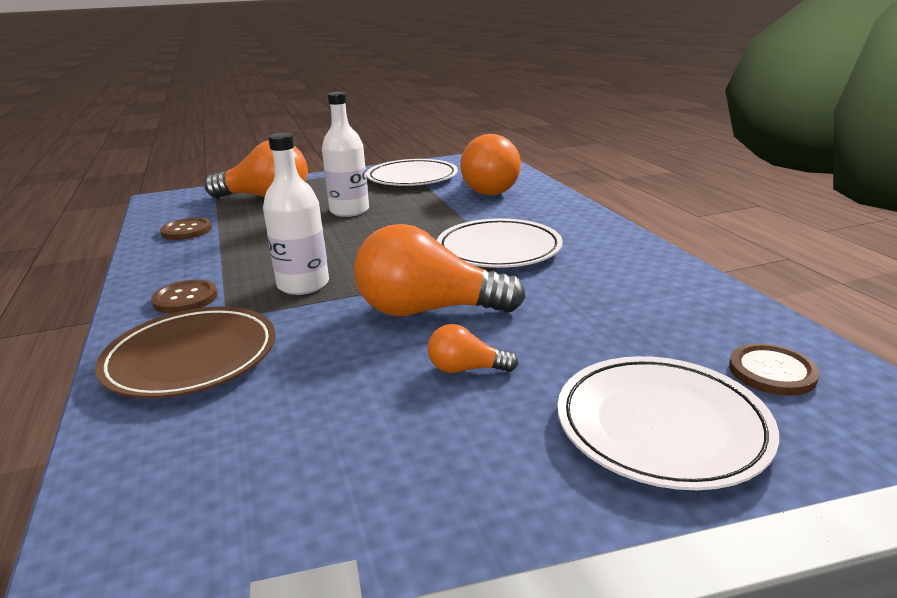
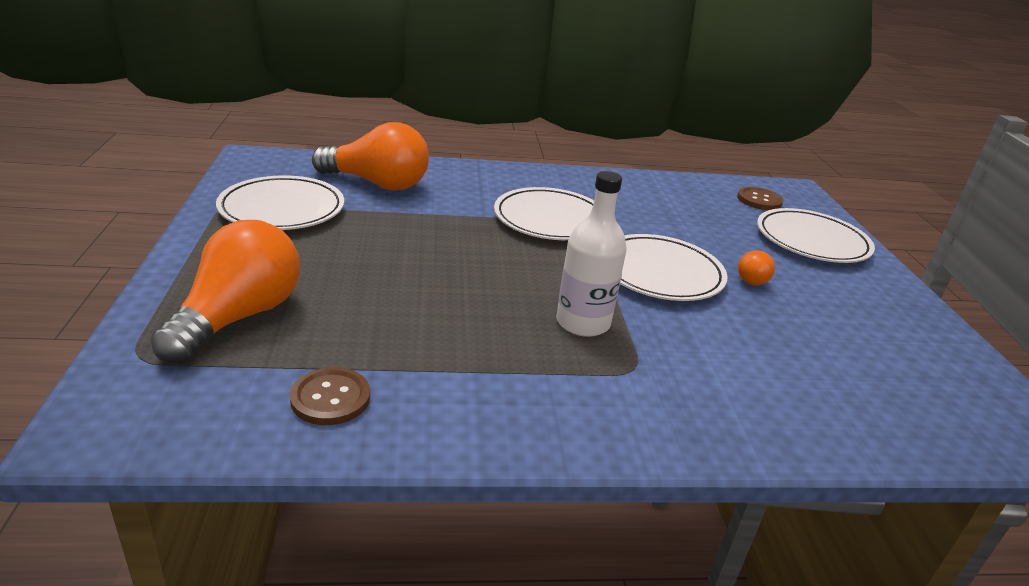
camera: 80 degrees left, 5 degrees up
brown plate [95,307,276,399] -> none
brown button [151,279,218,314] -> none
white bottle [322,92,369,217] -> none
orange light bulb [354,224,526,316] -> white plate [620,234,728,301]

